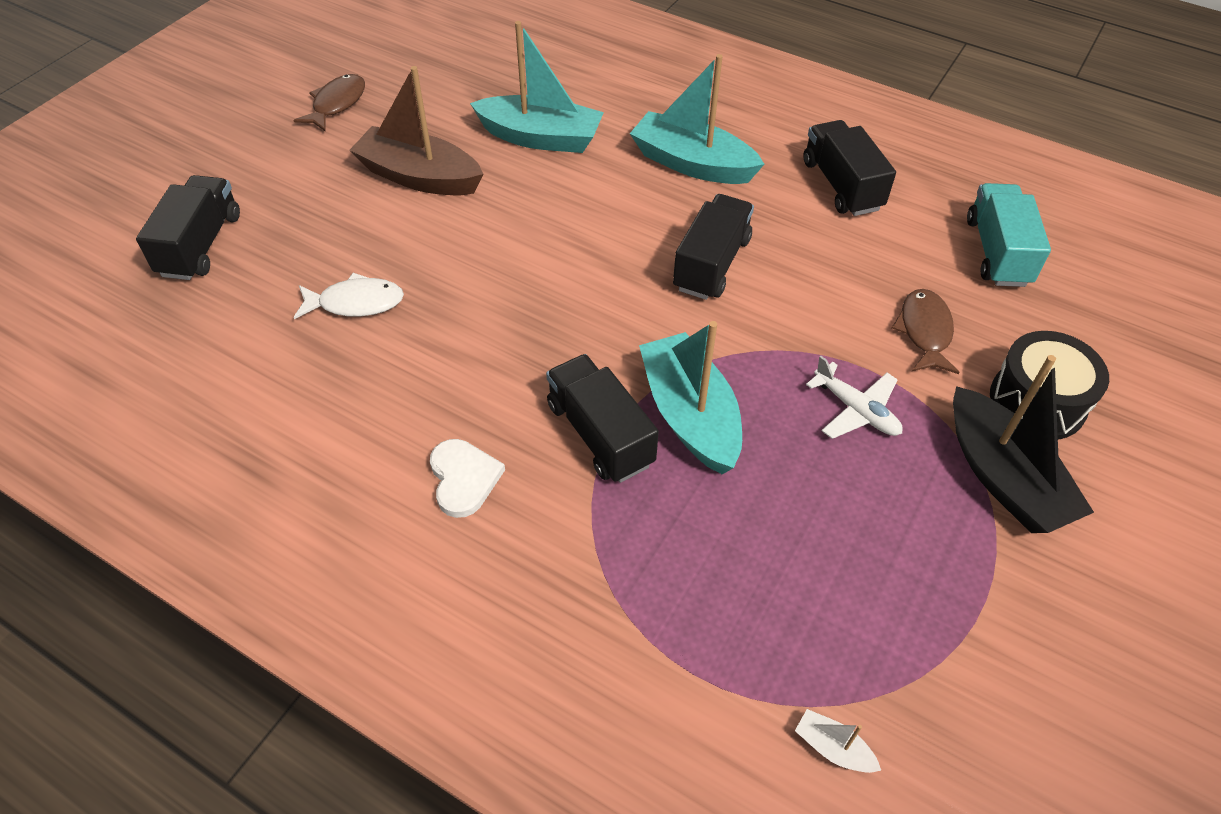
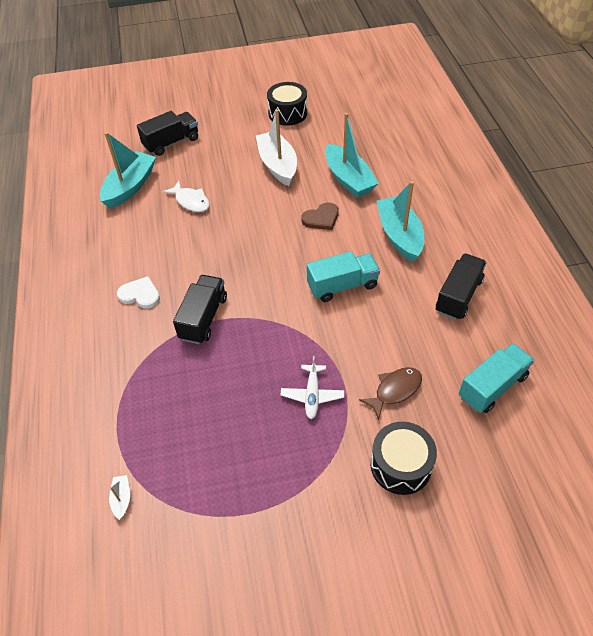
camera: 50 degrees right, 0 degrees up
brown fish [293,74,365,132] -> black drum [267,82,307,126]
brown boat [350,66,483,195] -> white boat [256,109,297,186]
white heart [430,439,505,518] -> white heart turned 105 degrees counterclockwise [117,276,160,309]
turquoise boat [639,321,742,474] -> turquoise boat moved to [100,132,156,209]
black truck [673,194,754,300] -> turquoise truck [307,251,380,302]
black boat [953,355,1094,533] -> none
none -> brown heart [302,202,339,230]

